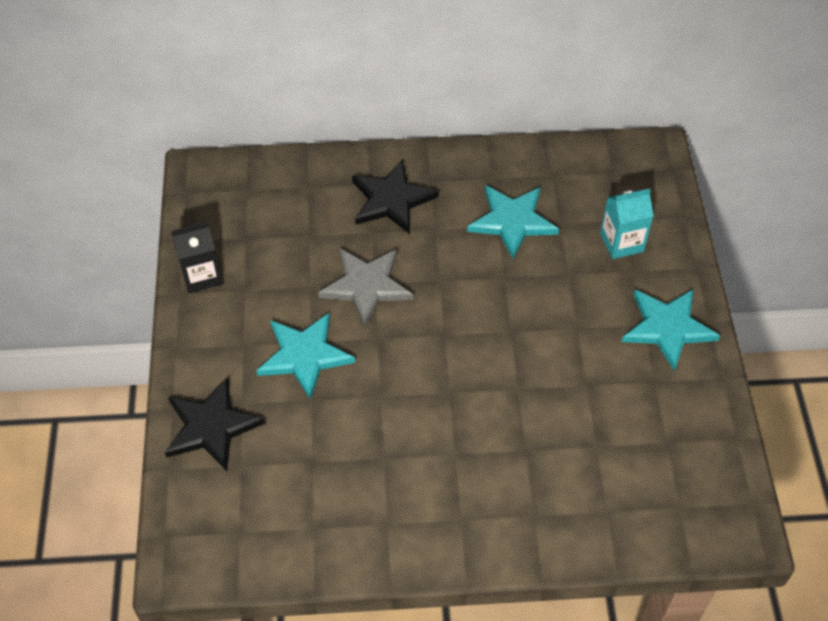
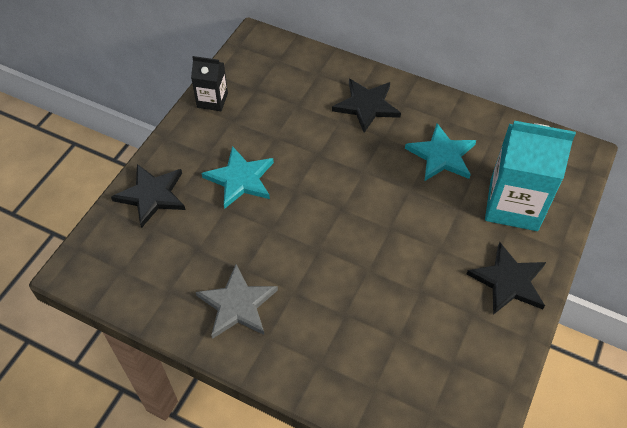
camera: 30 degrees right, 0 degrees up
grey star [318,249,413,327] -> grey star moved to [196,264,278,339]
turquoise carton [600,189,654,259] -> turquoise carton [485,121,576,231], size x1.87
turquoise star [622,289,720,372] -> black star [467,242,546,315]

